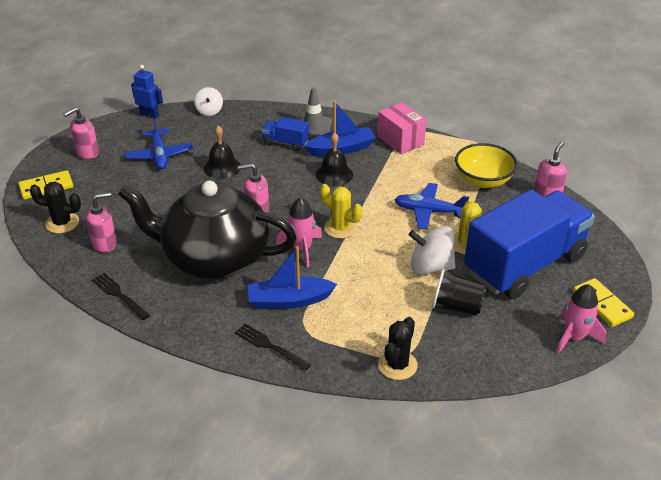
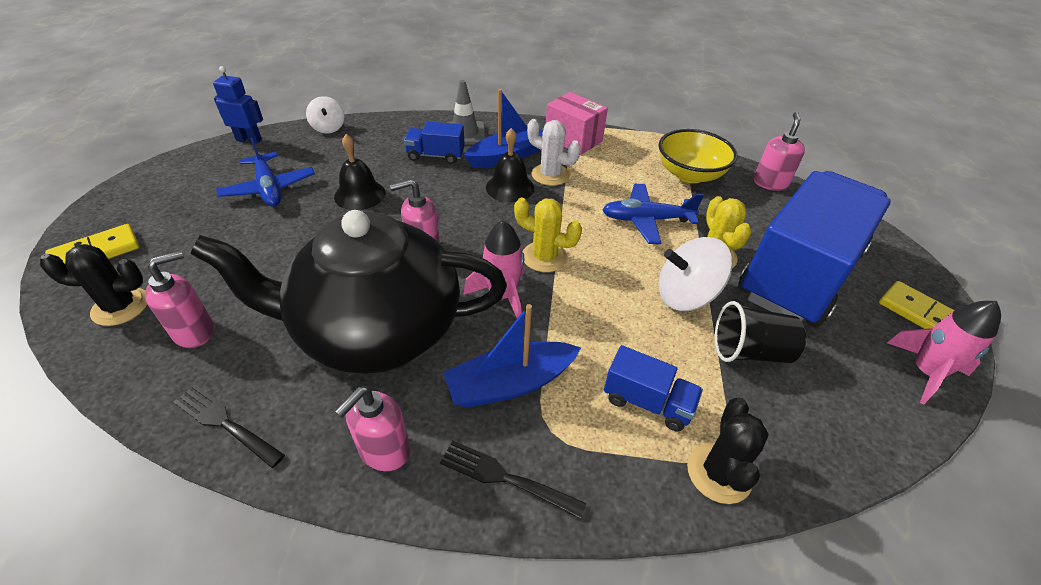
camera: 15 degrees left, 5 degrees up
pink soap dispenser [64,107,99,159] -> pink soap dispenser moved to [335,386,410,472]
none -> white cactus [527,119,581,186]
none -> blue truck [604,345,703,432]

